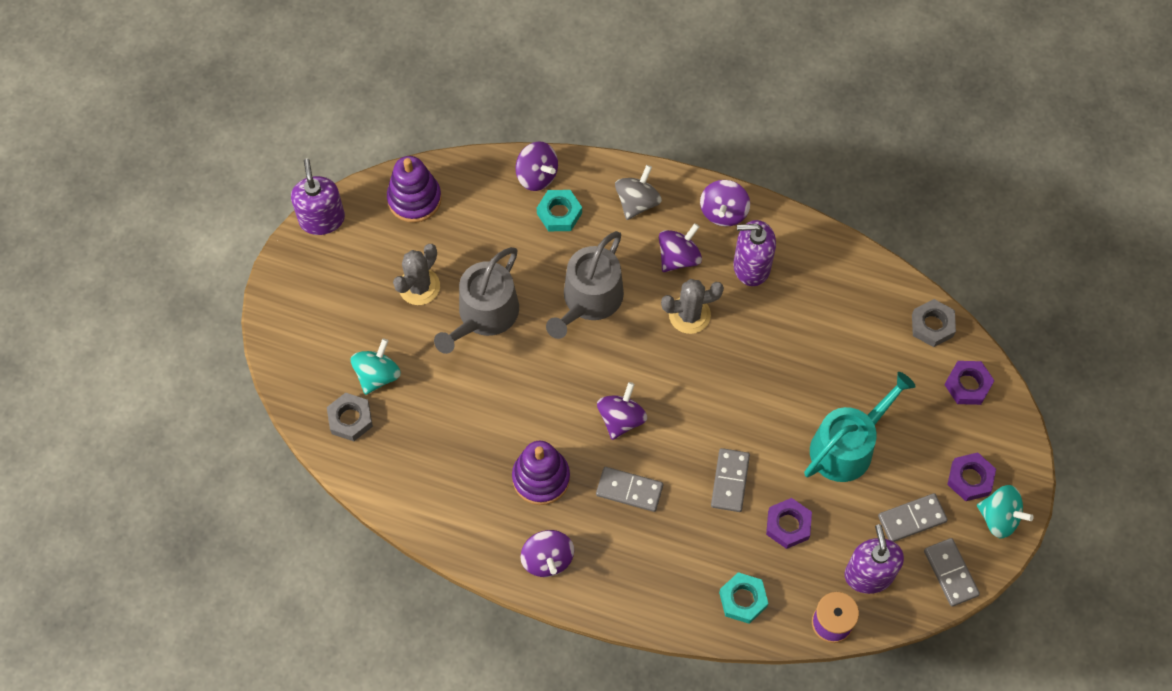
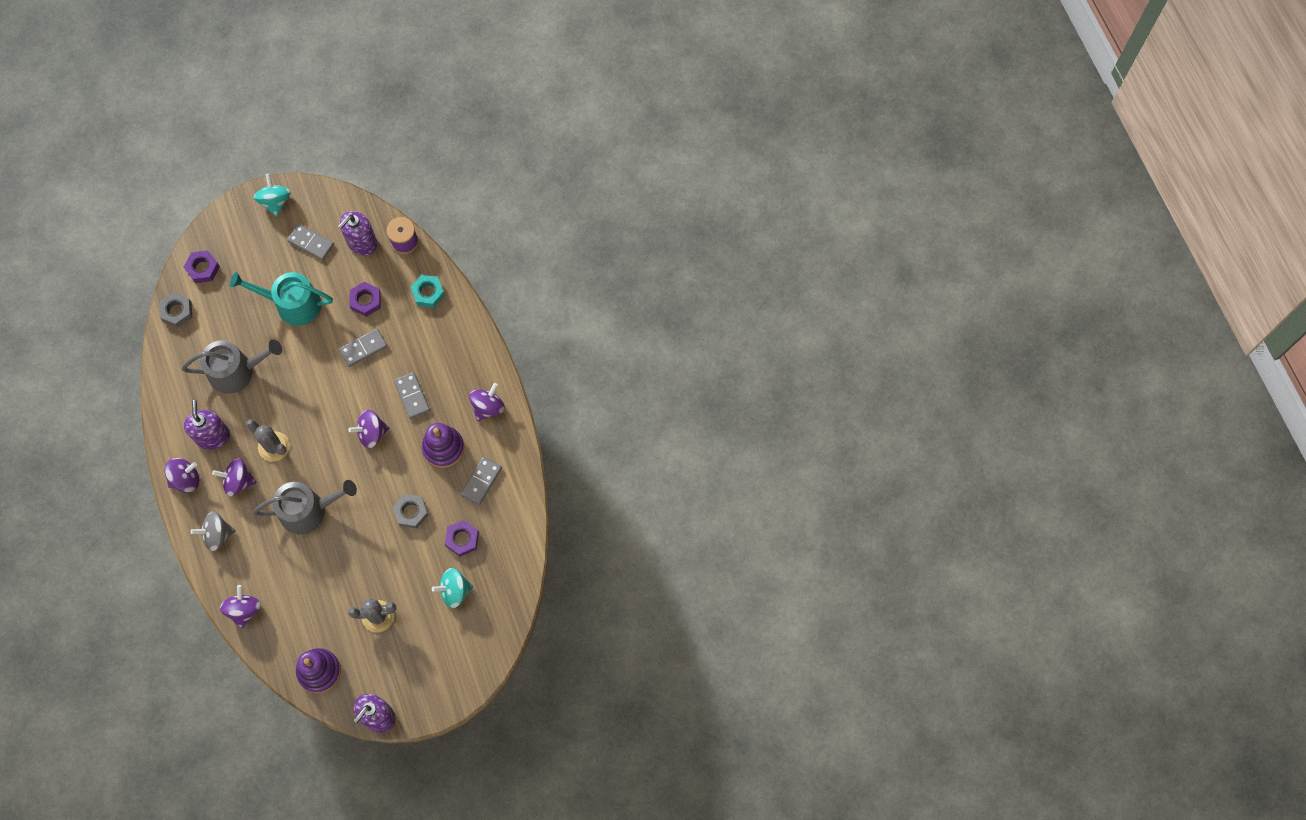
camera: 130 degrees left, 5 degrees up
grey nut [327,392,373,441] -> grey nut moved to [392,494,428,529]
grey watering can [434,247,519,354] -> grey watering can moved to [181,339,282,394]
turquoise nut [537,190,582,231] -> none
purple soap dispenser [733,220,776,286] -> purple soap dispenser turned 150 degrees counterclockwise [184,400,230,450]
grey domino [924,538,980,607] -> grey domino moved to [461,457,502,505]
purple nut [947,452,996,501] -> purple nut moved to [445,520,479,557]

